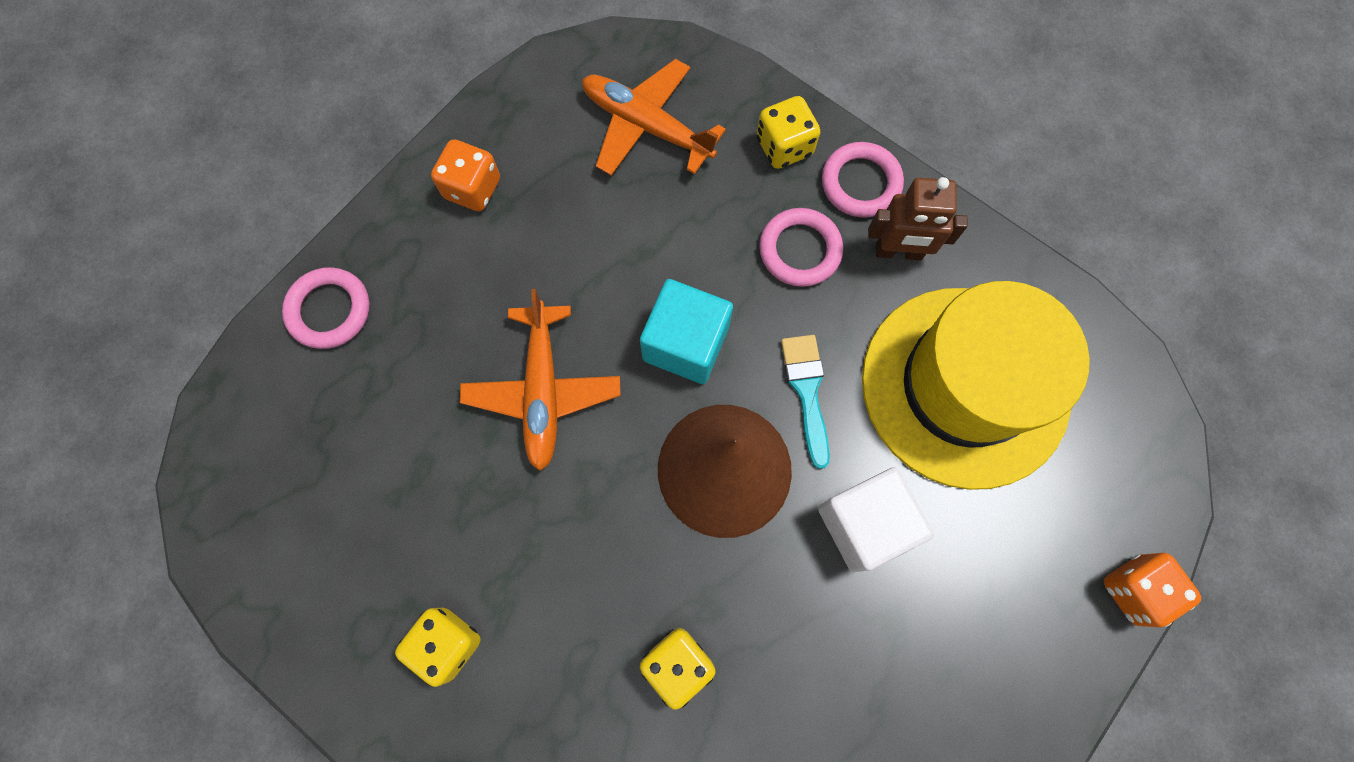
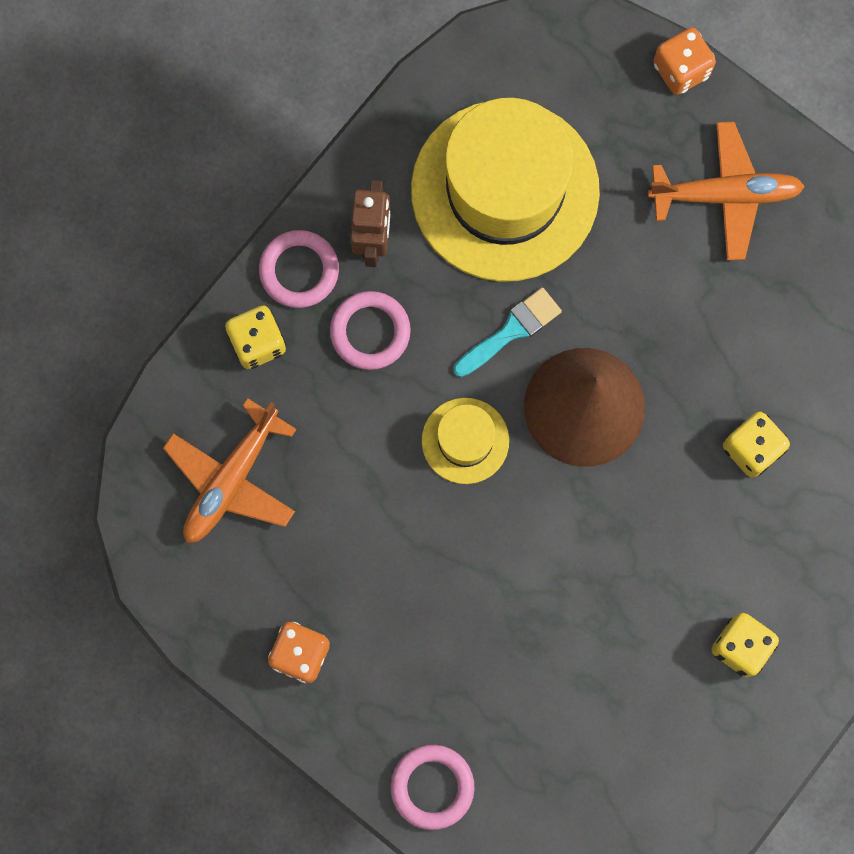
camera: 90 degrees left, 5 degrees up
orange plane [460,289,621,471] -> orange plane moved to [648,121,805,260]
turquoise cube [640,279,733,384] -> yellow hat [422,398,509,484]
turquoise brush [781,335,830,469] -> turquoise brush turned 150 degrees clockwise [453,287,562,378]
white cube [818,467,934,572] -> none

